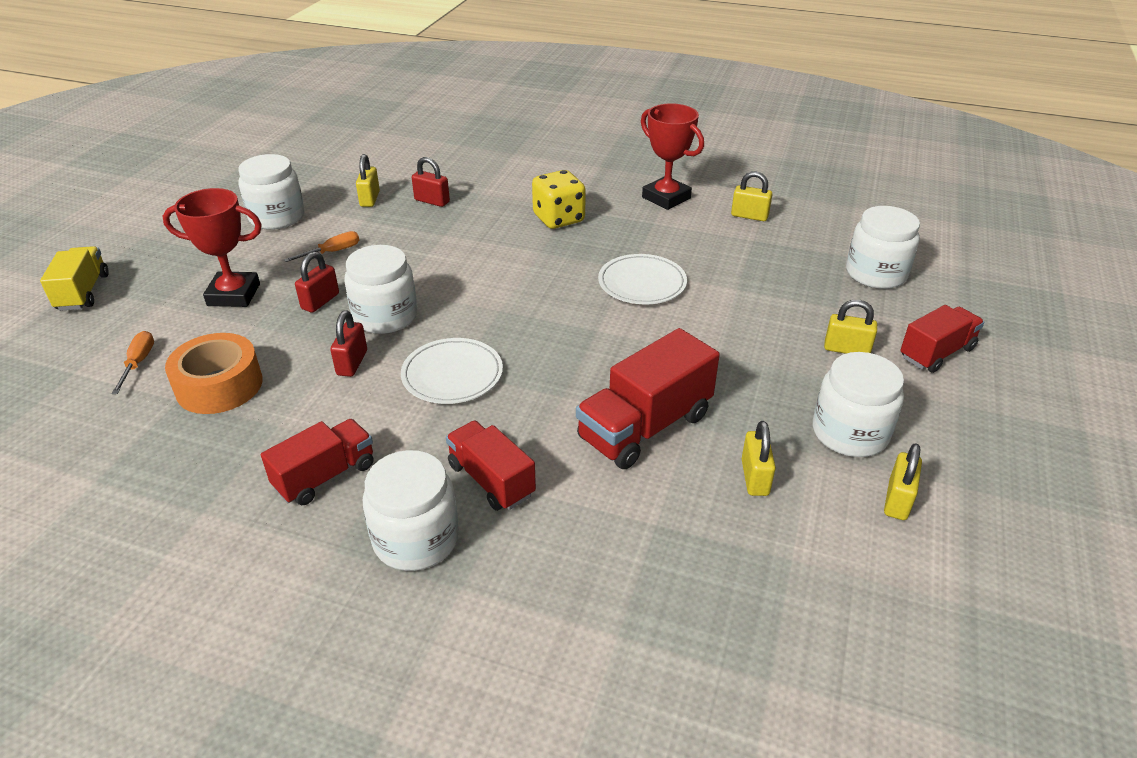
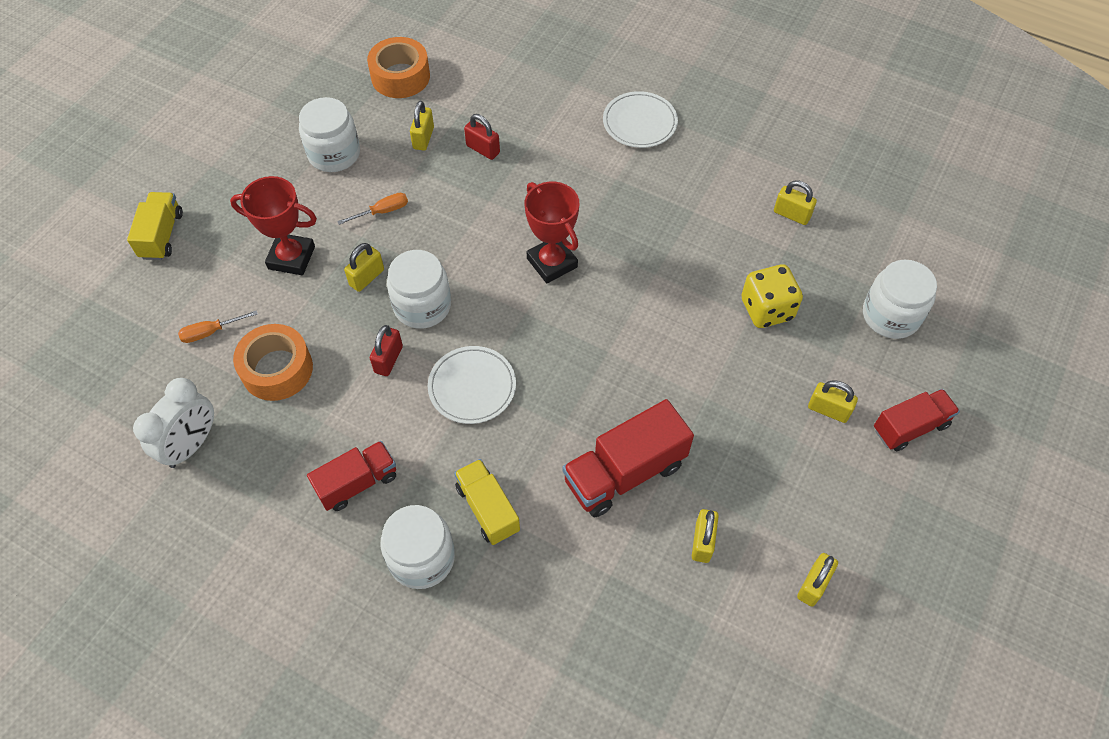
camera: 10 degrees right, 20 degrees up
orange screwdriver [111,331,154,394] -> orange screwdriver turned 120 degrees counterclockwise [178,310,258,343]
red padlock [295,252,339,313] -> yellow padlock [344,243,384,292]
red truck [446,421,536,511] -> yellow truck [454,459,520,545]
yellow dice [532,170,586,229] -> yellow dice moved to [741,264,803,328]
white plate [598,254,687,304] -> white plate moved to [603,91,678,148]
red trophy [641,103,704,210] -> red trophy moved to [525,182,579,284]
white jar [813,352,904,457] -> none
none -> white clock [133,378,214,468]
none -> orange tape [367,37,430,98]

